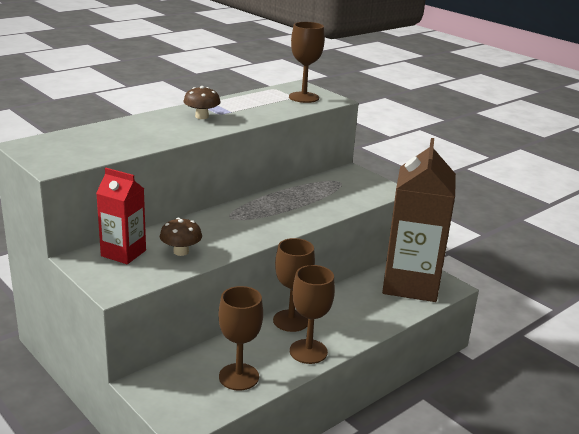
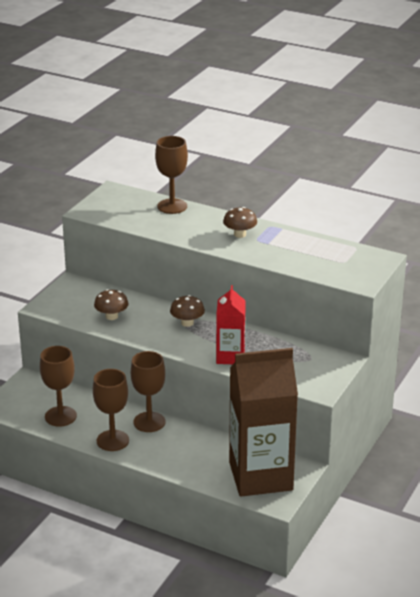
camera: 70 degrees right, 5 degrees up
red carton [96,168,146,264] -> red carton moved to [216,285,246,364]
brown goblet [289,22,325,103] -> brown goblet moved to [155,136,188,214]
none -> brown mushroom [170,295,205,327]

